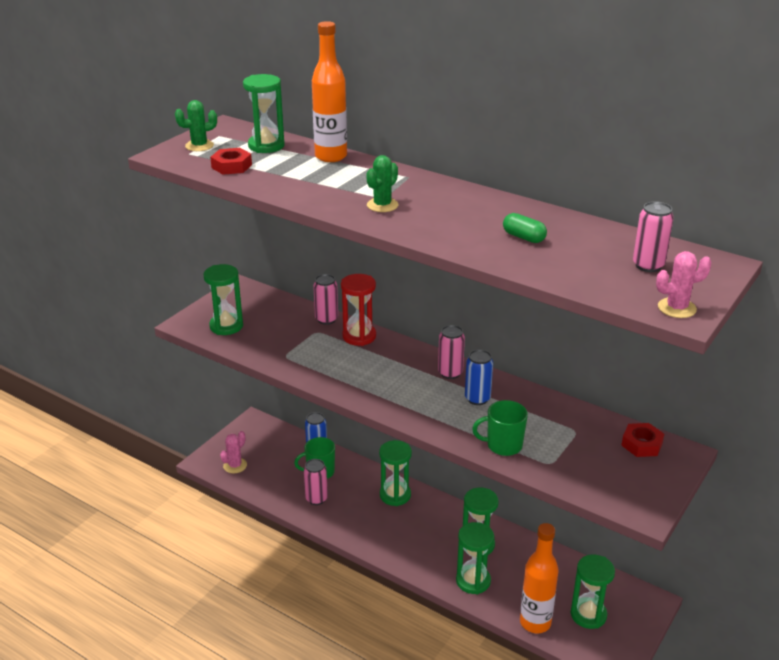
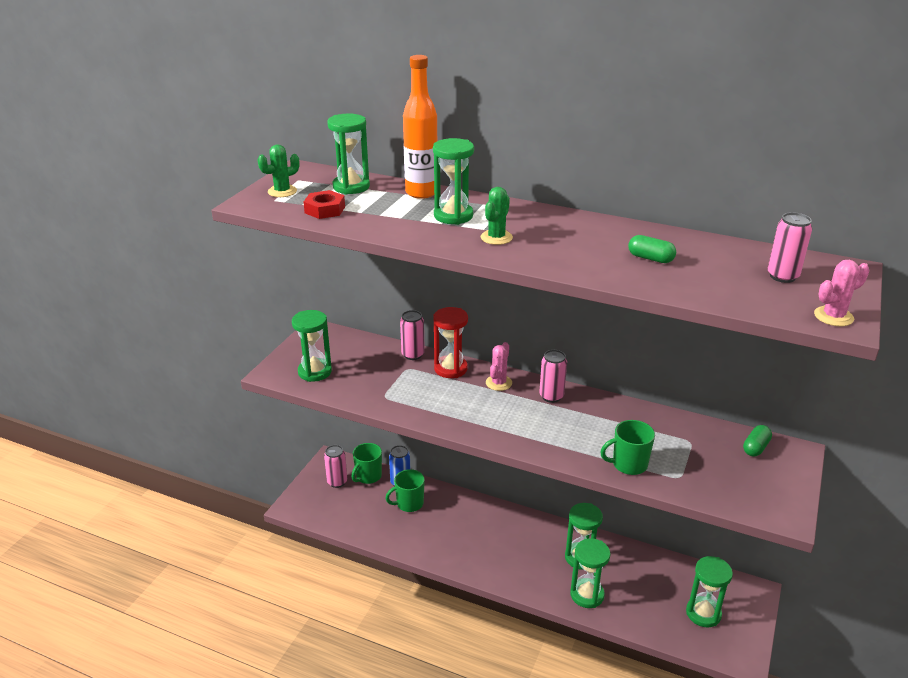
camera: 10 degrees left, 0 degrees up
pink cactus [220,431,247,473] -> pink cactus moved to [486,342,512,391]
pink can [304,459,328,505] -> pink can moved to [324,445,347,488]
green hourglass [379,440,412,506] -> green hourglass moved to [433,138,474,225]
blue can [465,349,493,405] -> none
orange bottle [520,523,559,633] -> none
red nut [621,423,664,457] -> green capsule [743,425,772,456]
none -> green mug [352,443,382,484]

